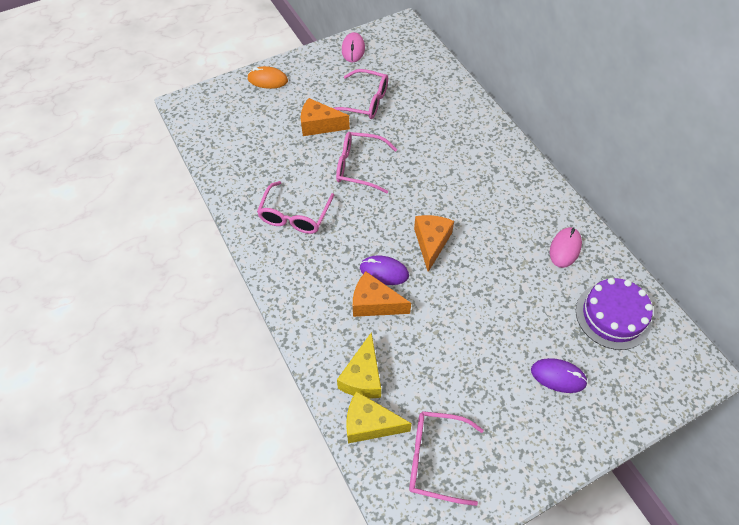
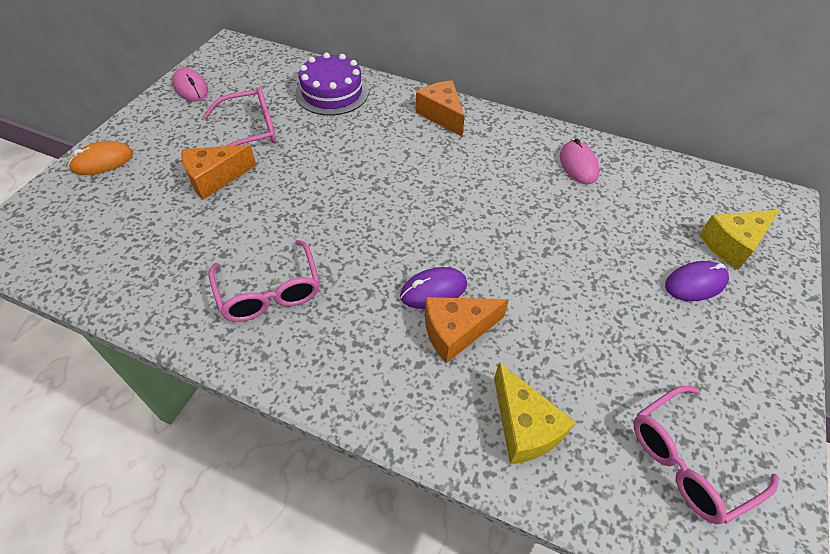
camera: 40 degrees left, 5 degrees down
pink glasses [336,132,397,193] -> none
yellow cheese [346,391,412,443] -> yellow cheese moved to [699,210,780,270]
orange cheese [414,215,454,272] -> orange cheese moved to [416,80,465,137]
purple cake [576,278,653,350] -> purple cake moved to [295,52,368,115]

